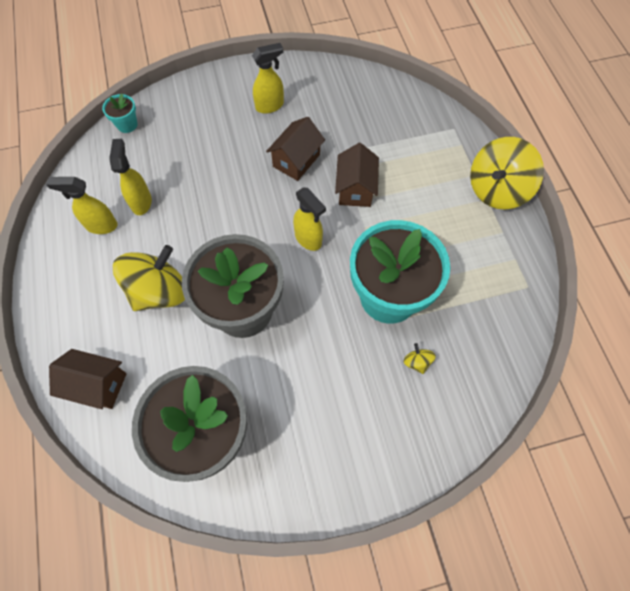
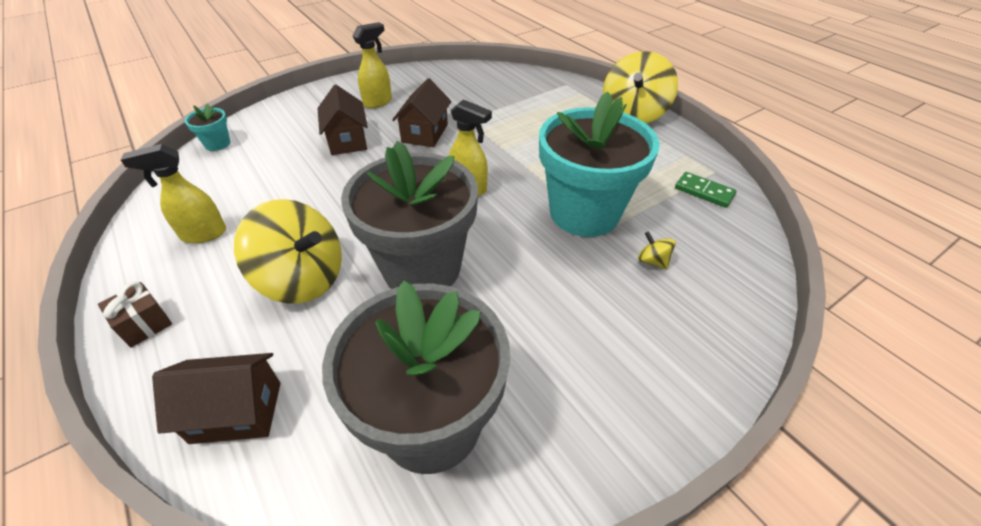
camera: 20 degrees left, 20 degrees down
yellow spray bottle [109,139,152,215] -> none
yellow spinning top [113,245,185,311] -> yellow spinning top turned 90 degrees clockwise [234,199,342,304]
brown house [335,143,379,207] -> brown house moved to [317,85,368,155]
none -> brown gift [98,282,172,348]
none -> green domino [675,172,737,208]

